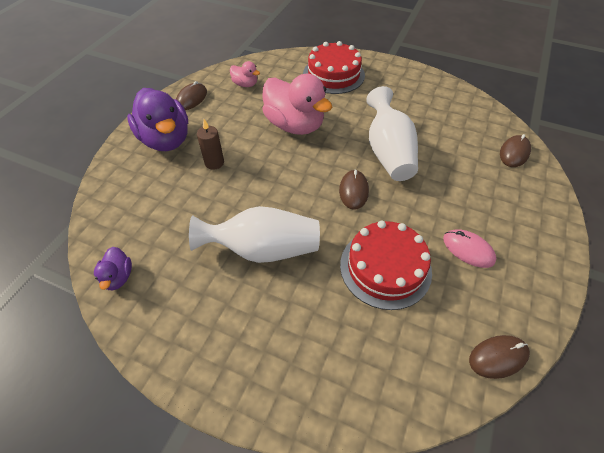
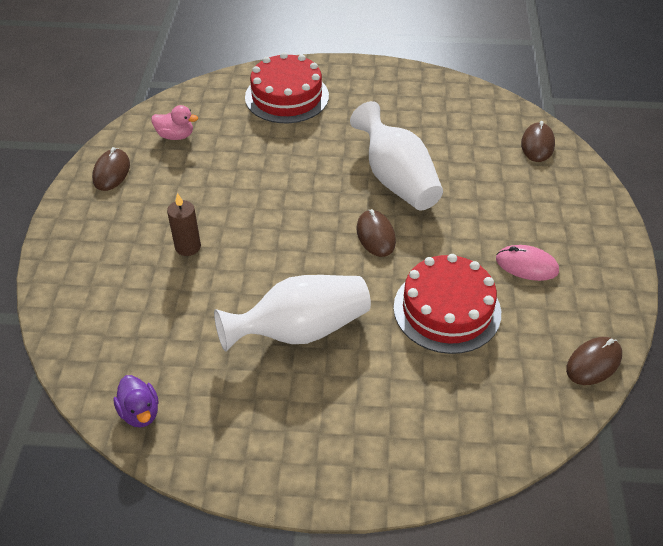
camera: 20 degrees left, 5 degrees down
purple duck [127,88,188,151] -> none
pink duck [262,74,332,135] -> none

